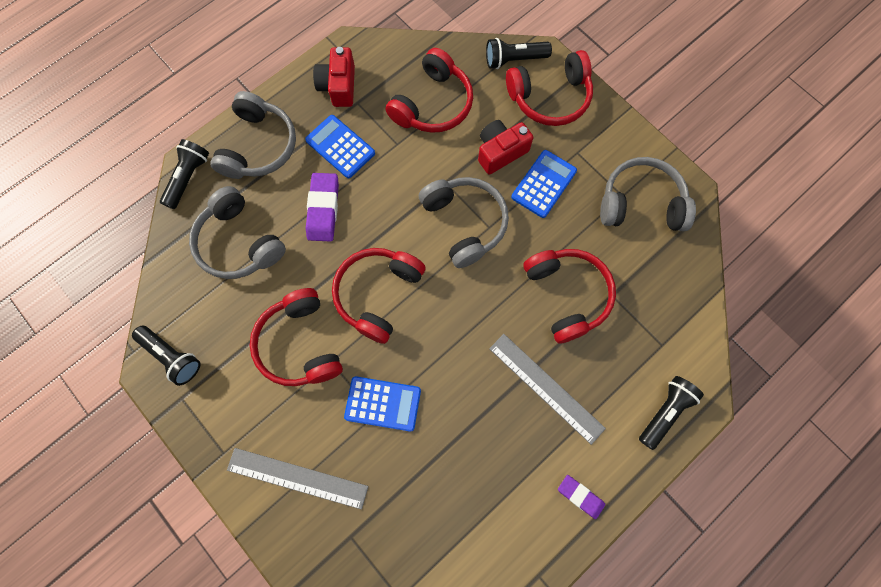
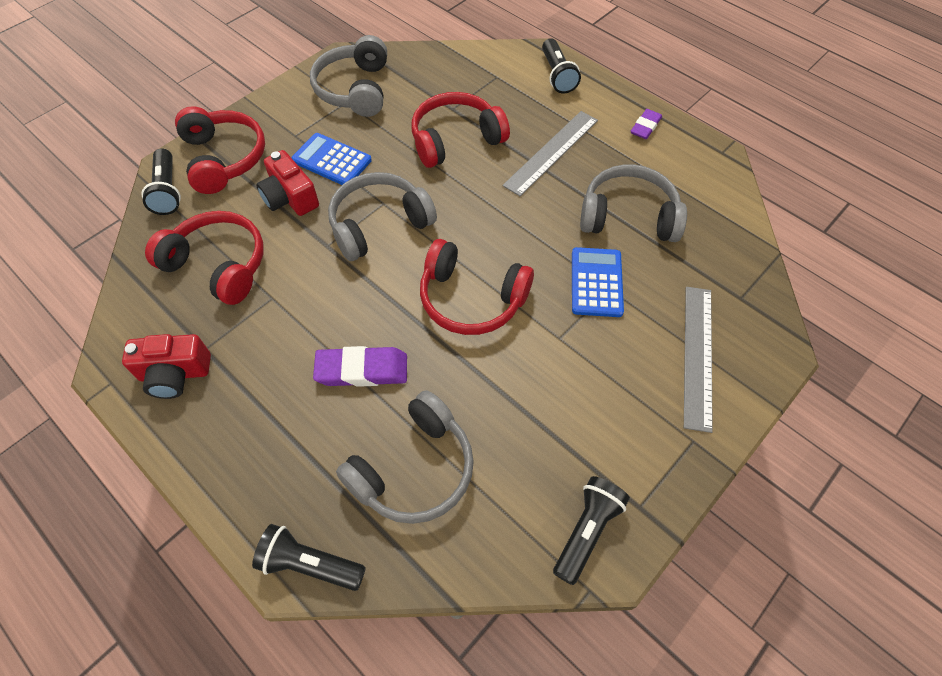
camera: 95 degrees left, 15 degrees down
grey headphones [210,91,296,179] -> grey headphones moved to [580,165,687,242]
red headphones [250,288,343,386] -> none
blue calculator [305,115,375,178] -> none
black flashlight [639,376,704,450] -> black flashlight turned 135 degrees counterclockwise [542,38,581,94]

